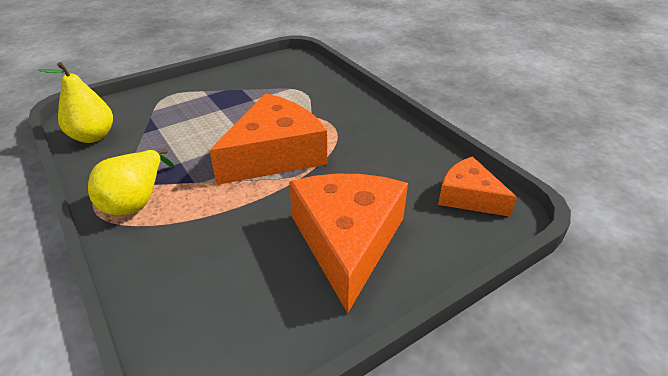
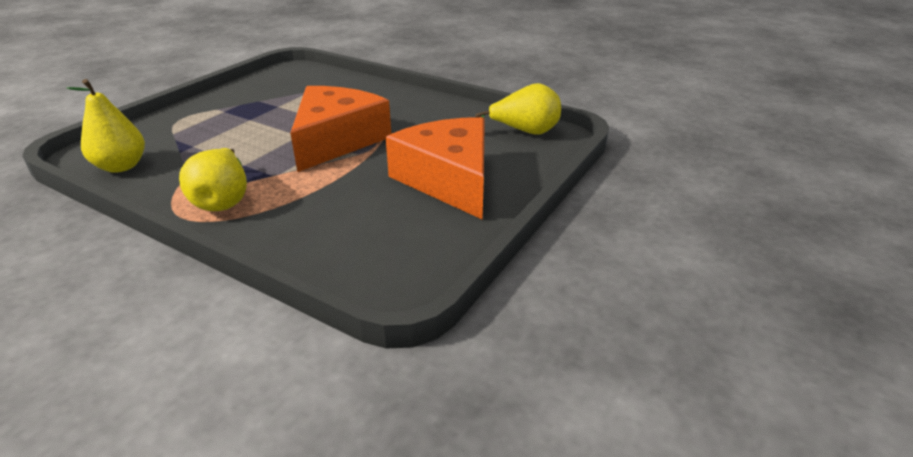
camera: 25 degrees left, 5 degrees down
orange cheese [438,156,517,217] -> yellow pear [475,83,561,135]

